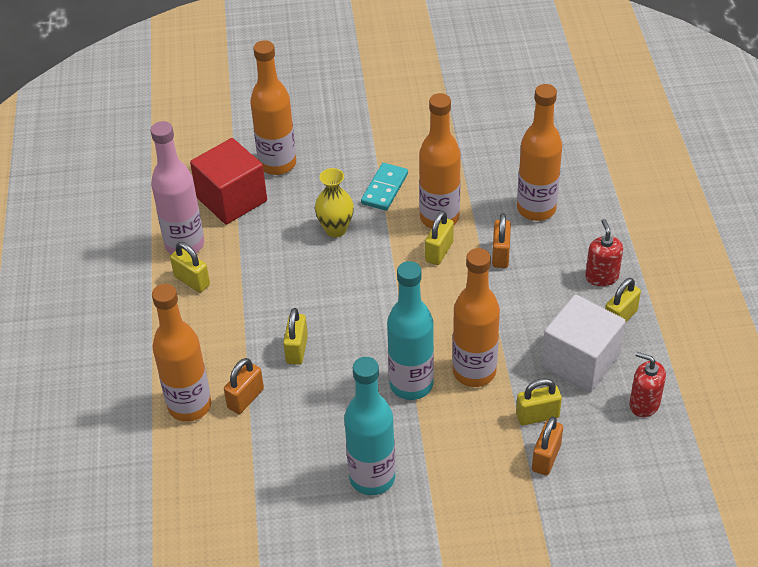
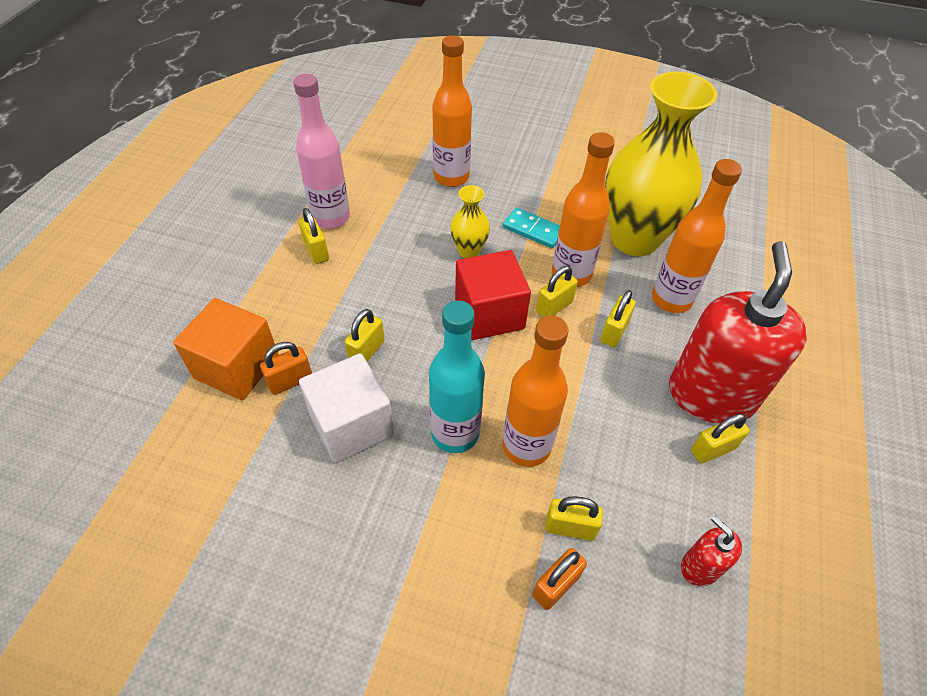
camera: 20 degrees right, 5 degrees up
orange bottle [152,284,211,422] -> orange cube [173,298,279,400]
red cube [190,138,267,225] -> red cube moved to [455,250,531,340]
turquoise bottle [344,357,396,495] -> none
turquoise domino [361,163,408,211] -> turquoise domino turned 75 degrees clockwise [503,208,560,248]
orange padlock [492,213,511,268] -> yellow padlock [600,290,636,347]
white cube [541,295,626,392] -> white cube moved to [299,353,394,463]
red soap dispenser [585,219,623,287] -> red soap dispenser [669,241,807,424], size x2.30
none -> yellow vase [605,72,717,256]

